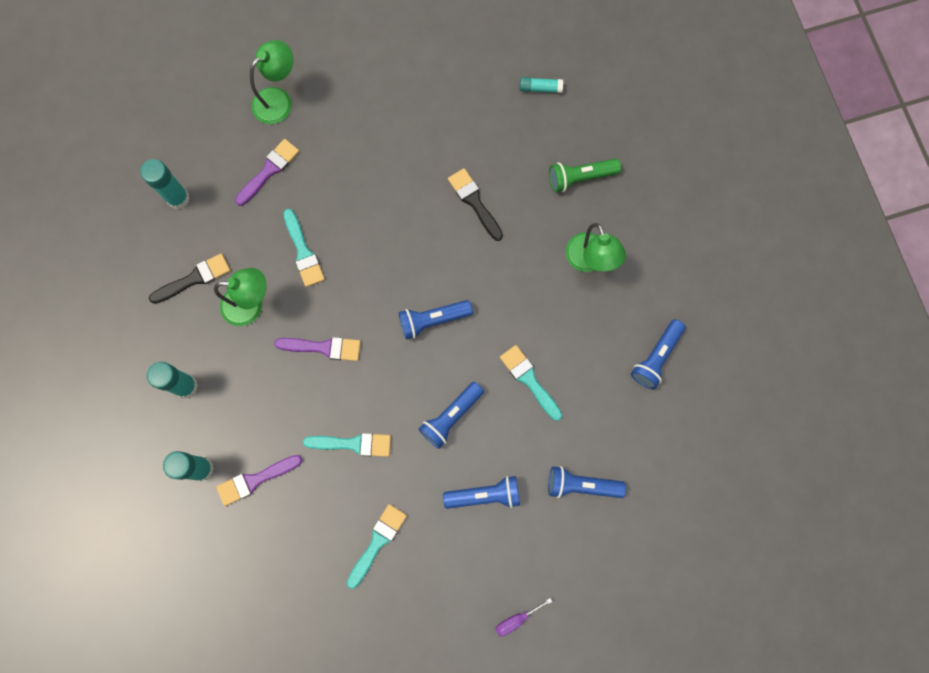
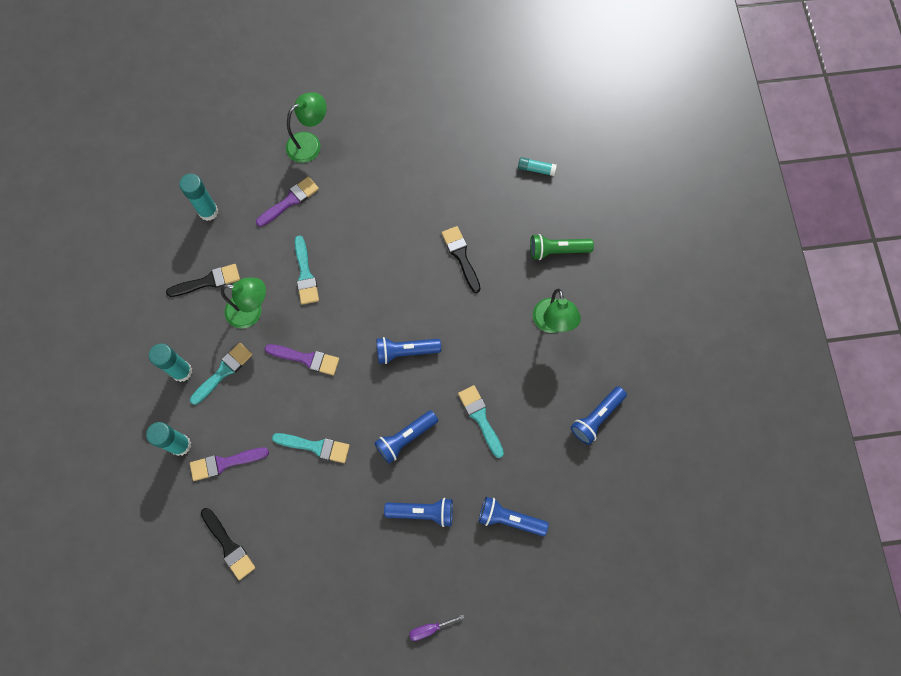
camera: 10 degrees right, 5 degrees down
turquoise brush [347,504,407,589] -> turquoise brush moved to [190,343,253,405]
none -> black brush [201,508,255,580]

